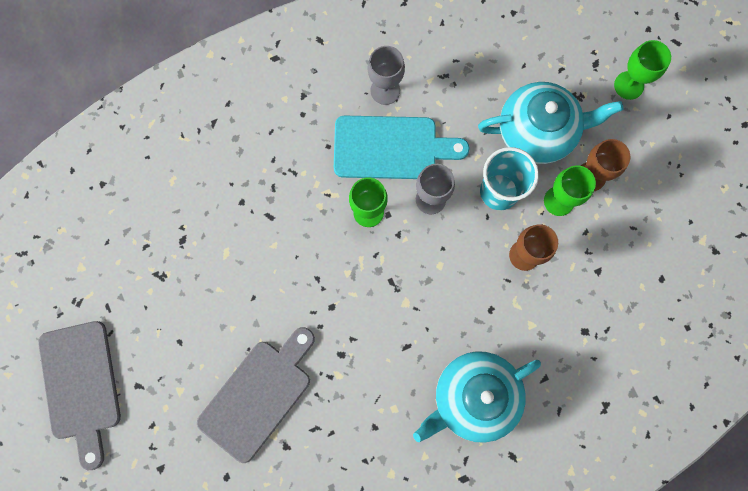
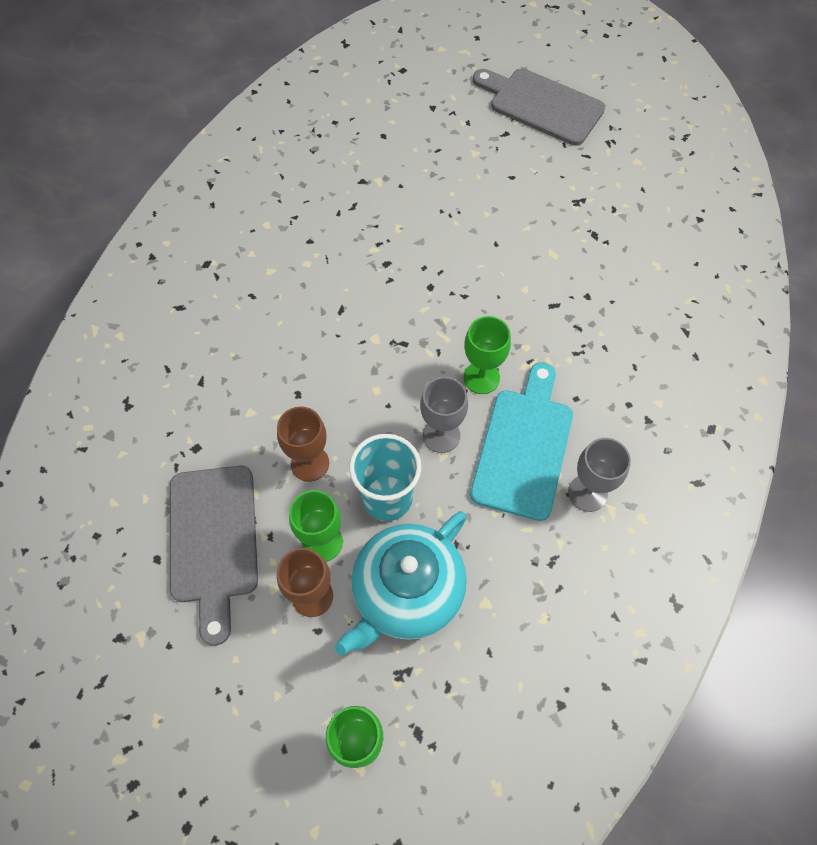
camera: 135 degrees right, 15 degrees down
grey cutting board [197,327,315,463] -> grey cutting board moved to [170,466,258,646]
turquoise cutting board [334,116,470,179] -> turquoise cutting board turned 150 degrees clockwise [470,362,573,521]
turquoise teapot [413,351,541,443] -> none

